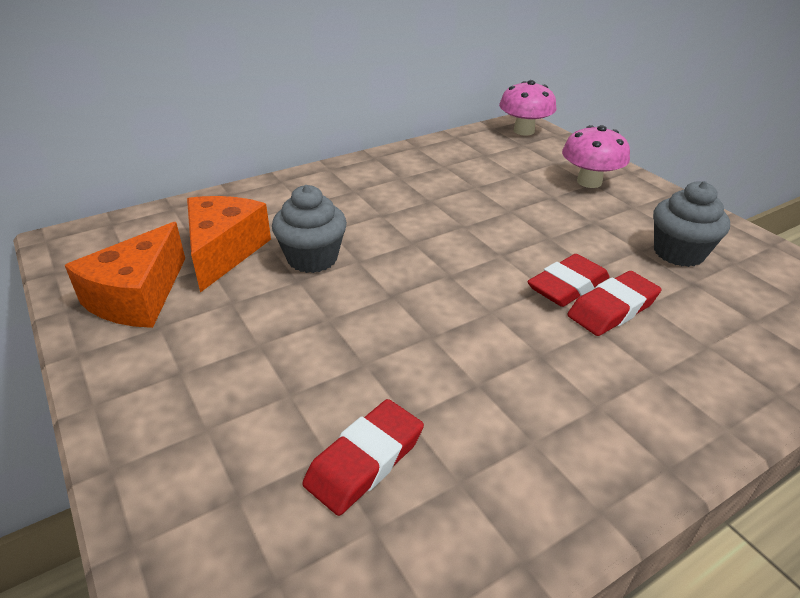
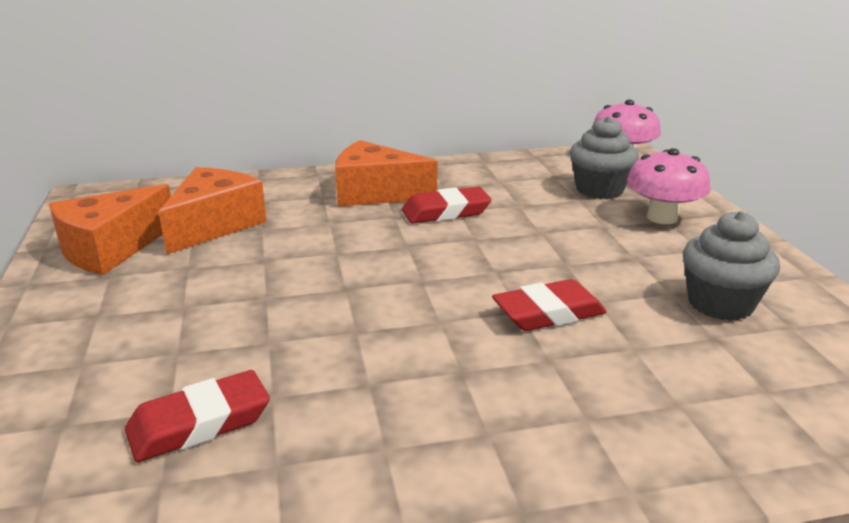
camera: 20 degrees right, 10 degrees down
grey cupcake [272,185,347,273] -> grey cupcake moved to [570,116,639,199]
red eraser [568,271,661,336] -> red eraser moved to [402,187,492,223]
none -> orange cheese [335,140,437,206]

